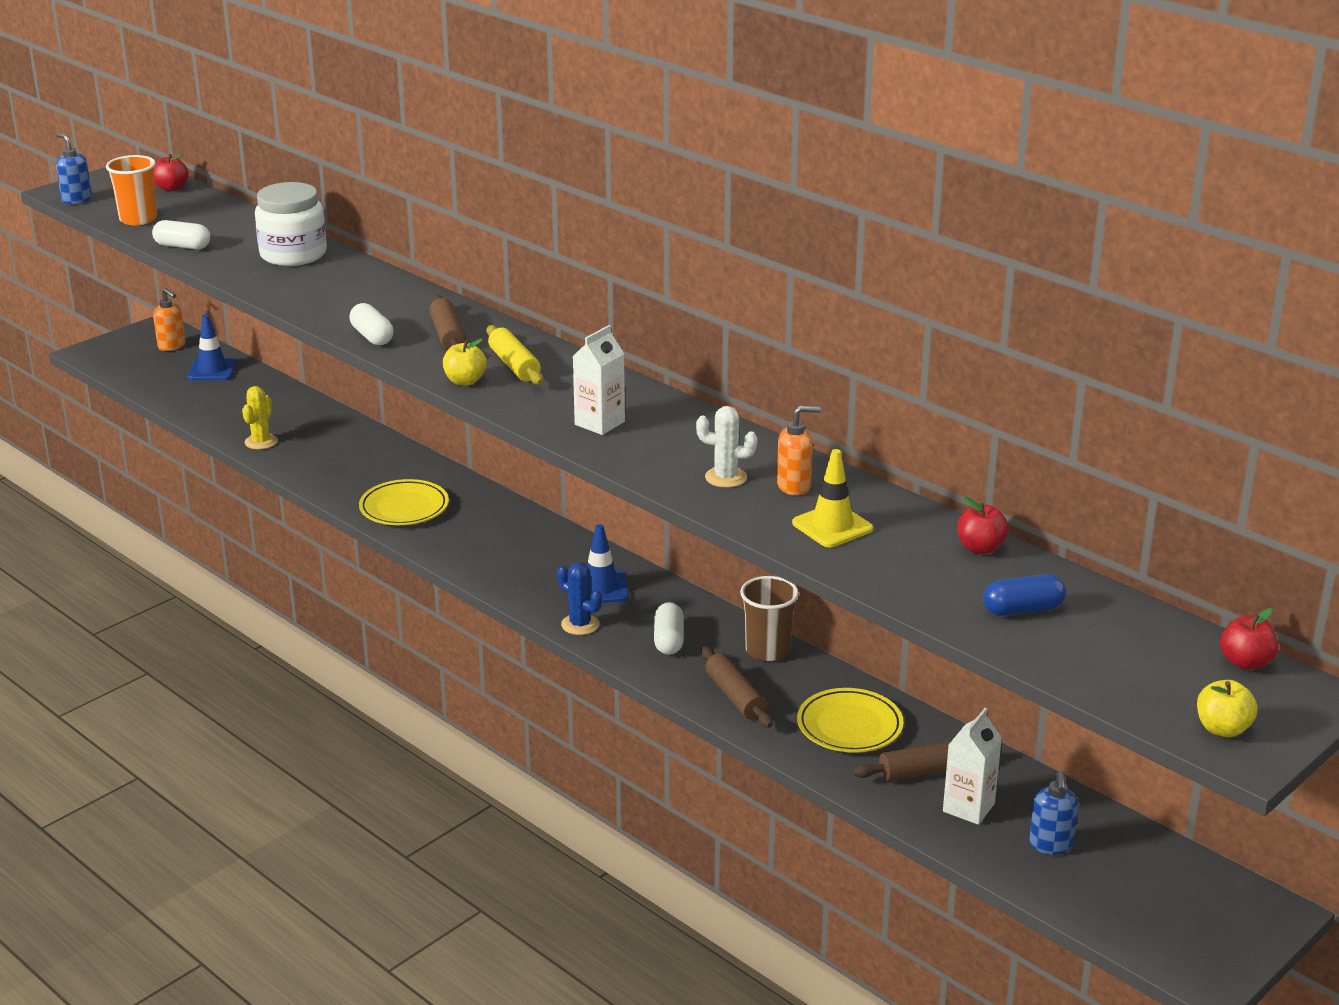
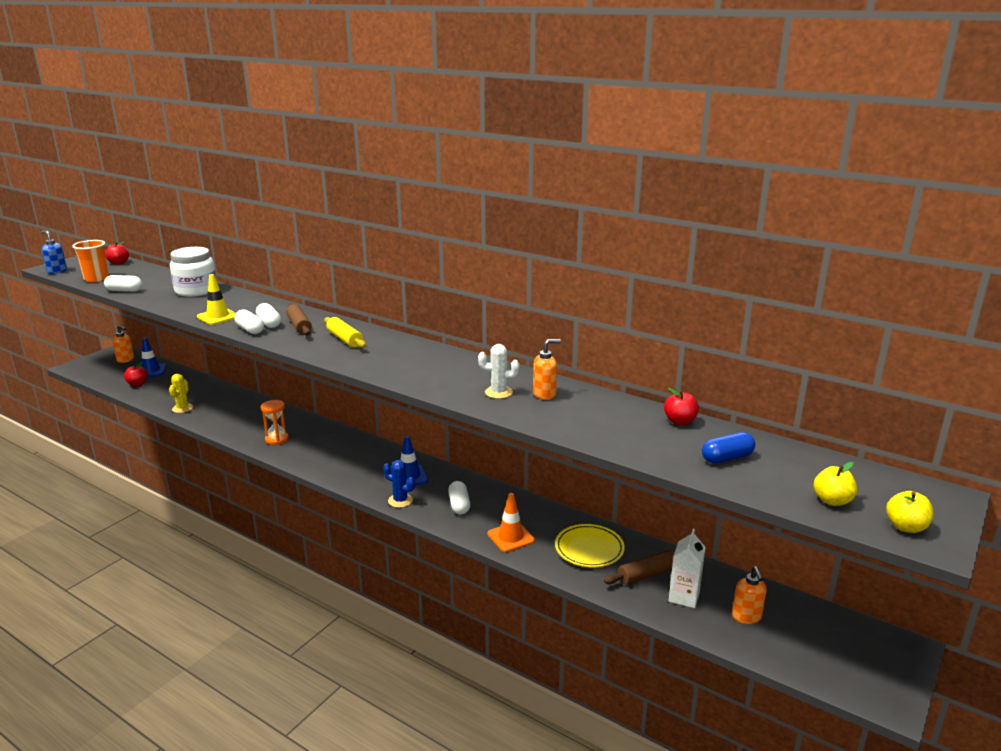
camera: 10 degrees left, 5 degrees down
yellow plate [359,479,449,525] -> orange hourglass [261,400,289,445]
yellow apple [443,339,487,386] -> yellow apple moved to [814,462,857,506]
white carton [572,325,625,435] -> none
brown rolling pin [701,646,773,728] -> orange traffic cone [488,493,535,552]
brown cup [740,576,799,661] -> none
yellow traffic cone [792,449,873,547] -> yellow traffic cone moved to [197,274,236,325]
blue soap dispenser [1029,770,1079,855] -> orange soap dispenser [732,566,766,624]
red apple [1220,608,1278,670] -> red apple moved to [124,362,148,386]
none -> white capsule [256,303,281,328]

